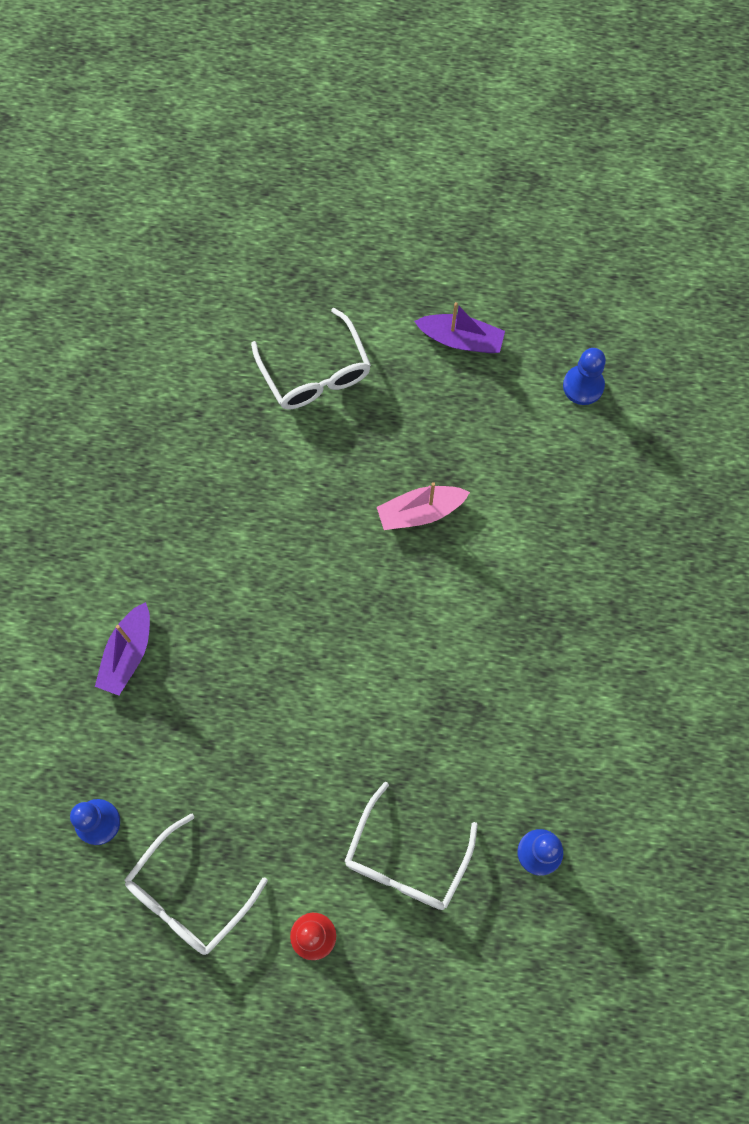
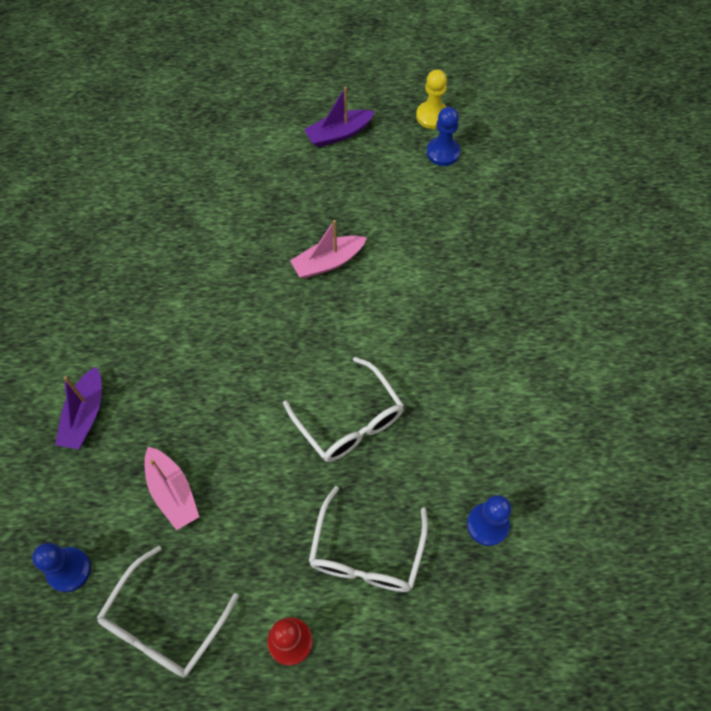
camera: 10 degrees left, 10 degrees down
white glasses [251,308,371,410] -> white glasses moved to [283,357,404,462]
purple boat [414,302,505,353] -> purple boat turned 150 degrees clockwise [304,87,375,147]
none -> pink boat [144,447,199,530]
none -> yellow pawn [416,69,447,129]

